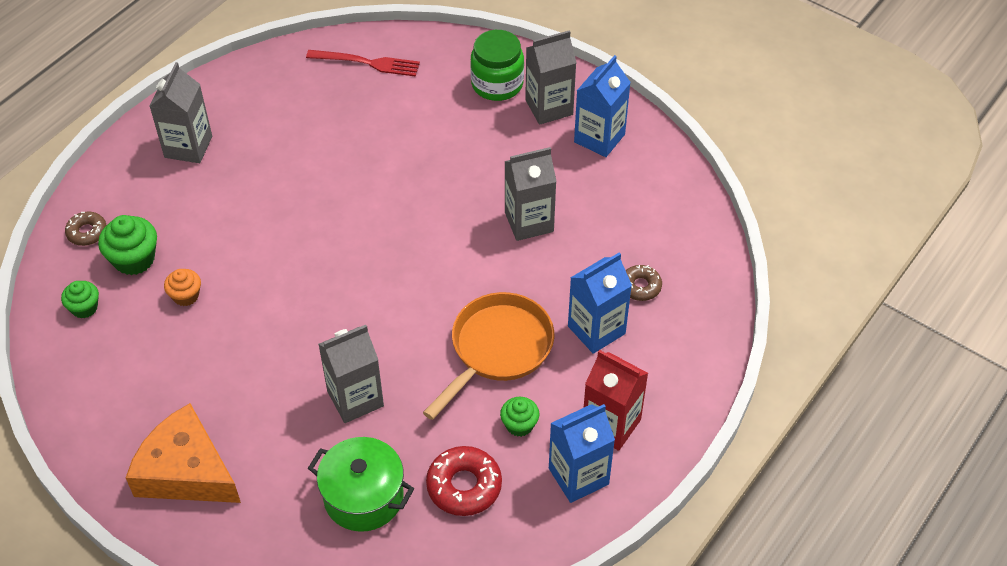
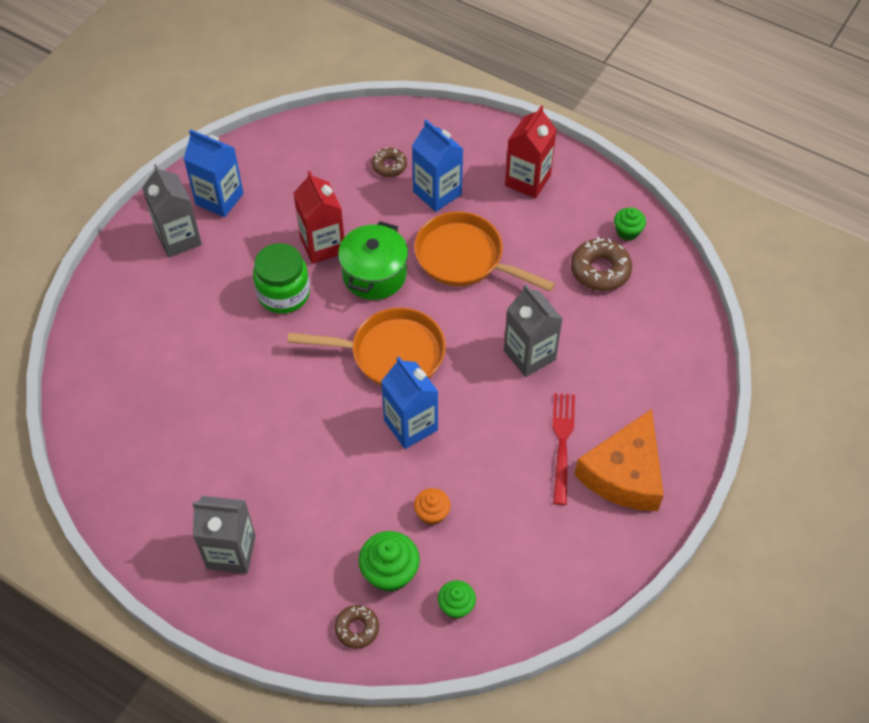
camera: 95 degrees left, 5 degrees up
red fork [306,50,420,77] -> red fork moved to [552,393,575,505]
green pot [308,437,414,532] -> green pot moved to [338,221,408,300]
red donut [426,446,502,516] -> brown donut [571,237,632,291]
green jar [470,30,524,101] -> green jar moved to [253,243,310,314]
green cupcake [500,397,539,437] -> green cupcake moved to [614,207,646,241]
grey carton [504,147,557,241] -> red carton [293,171,344,264]
blue carton [549,404,615,503] -> blue carton moved to [381,357,438,449]
none -> orange pan [287,308,446,386]

